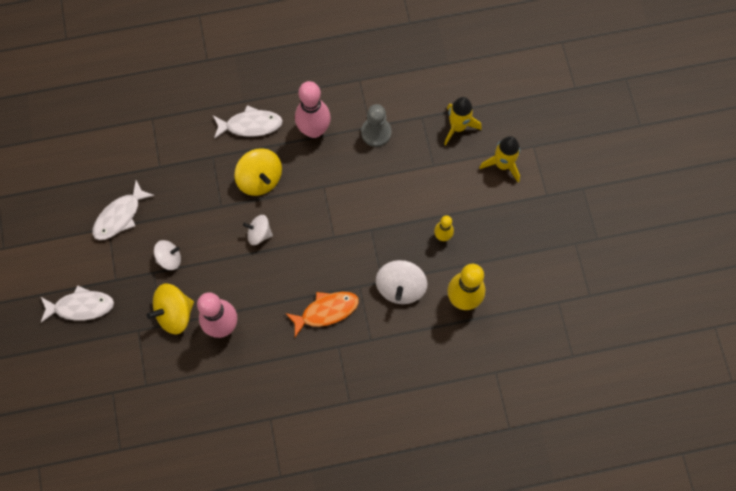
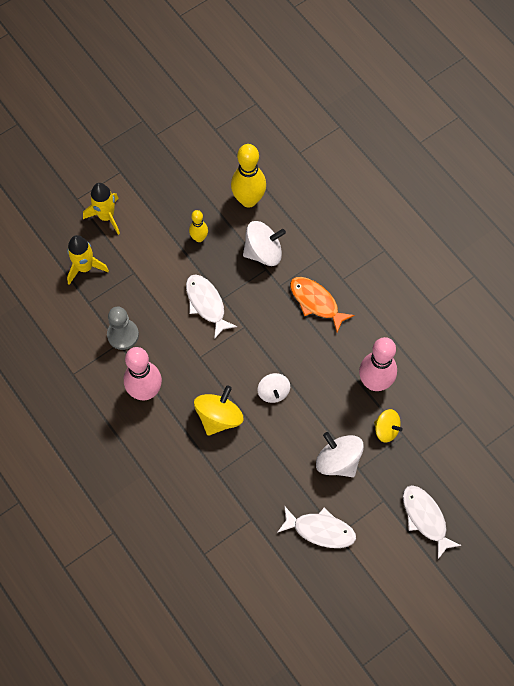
camera: 115 degrees left, 5 degrees down
yellow spinning top [147,284,194,334] -> yellow spinning top [374,409,403,443], size x0.64
white spinning top [154,240,181,270] -> white spinning top [316,432,364,477], size x1.56
white fish [213,105,283,139] -> white fish moved to [186,274,237,339]

